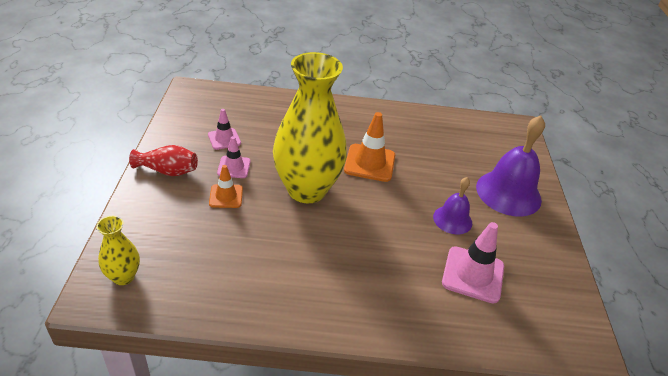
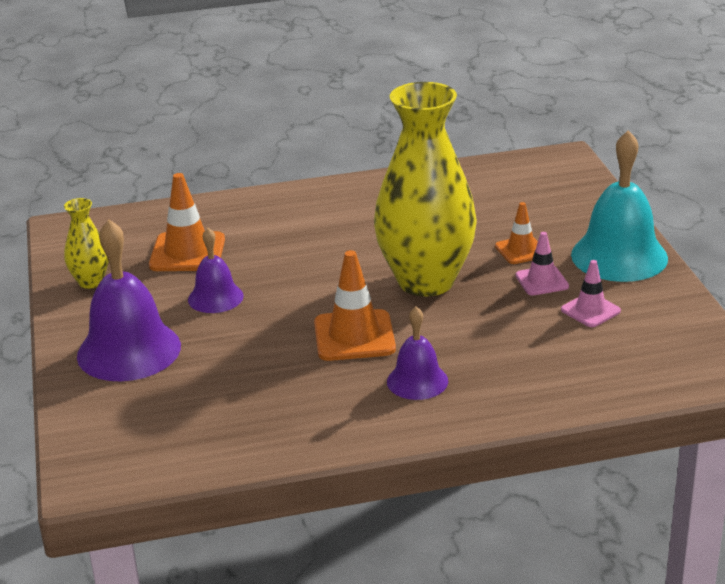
camera: 170 degrees right, 10 degrees down
yellow vase [96,216,140,285] -> yellow vase moved to [64,198,109,289]
red vase [129,145,198,176] -> turquoise bell [571,130,668,282]
pink traffic cone [442,222,504,304] -> orange traffic cone [149,173,225,271]
none -> purple bell [387,307,448,400]

